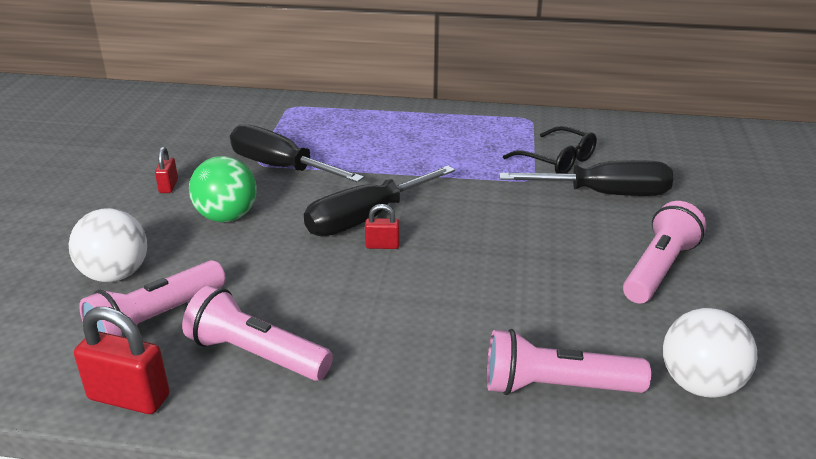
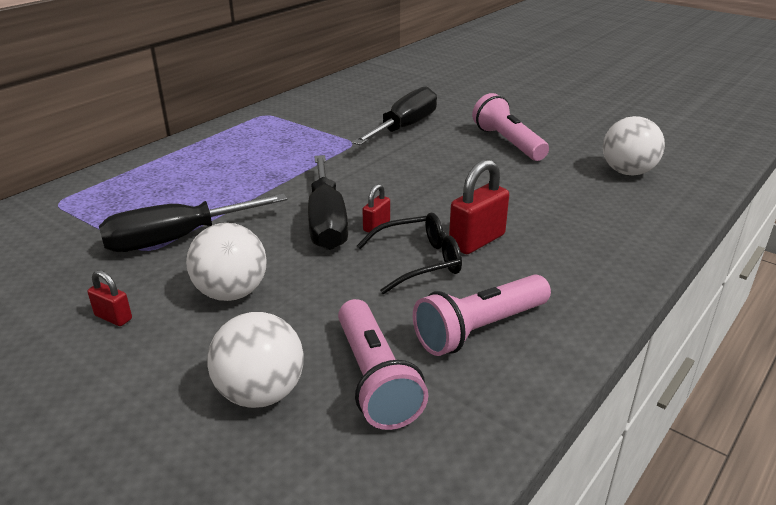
camera: 60 degrees left, 0 degrees up
red padlock [74,307,170,414] -> red padlock moved to [449,159,509,254]
green ball [189,156,257,222] -> white ball [186,223,267,301]
pink flashlight [487,329,651,395] -> none
black glasses [503,126,597,174] -> black glasses moved to [357,212,462,295]

